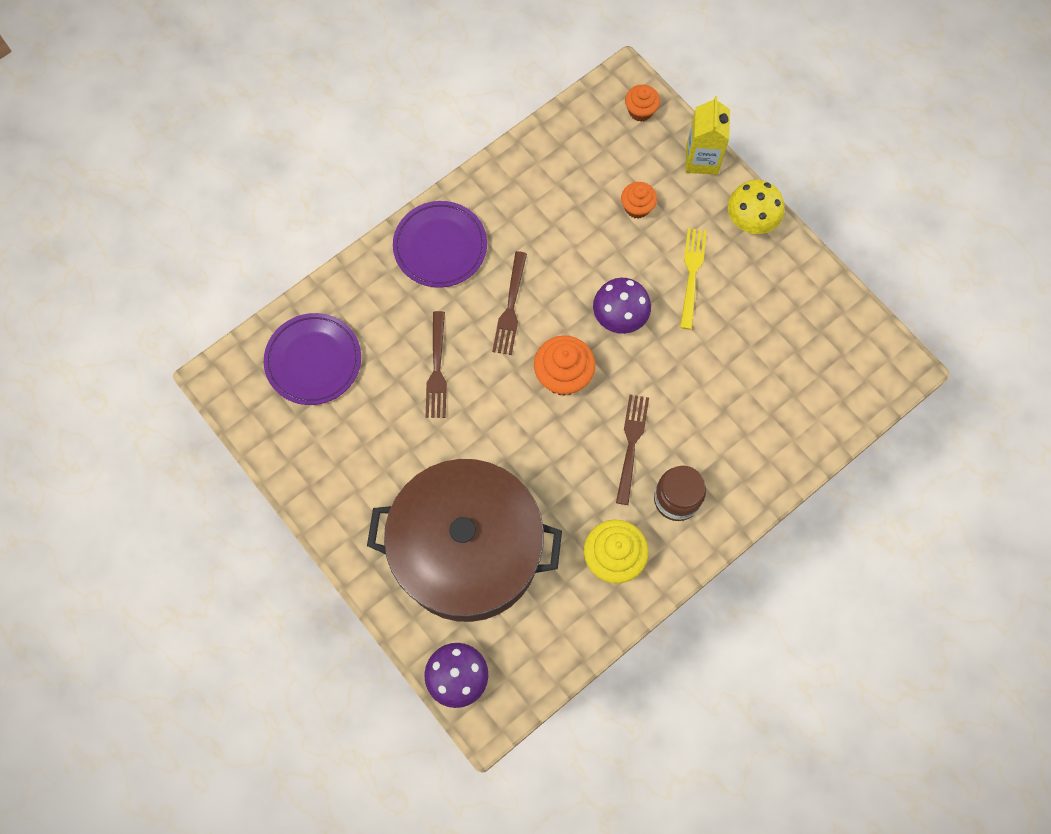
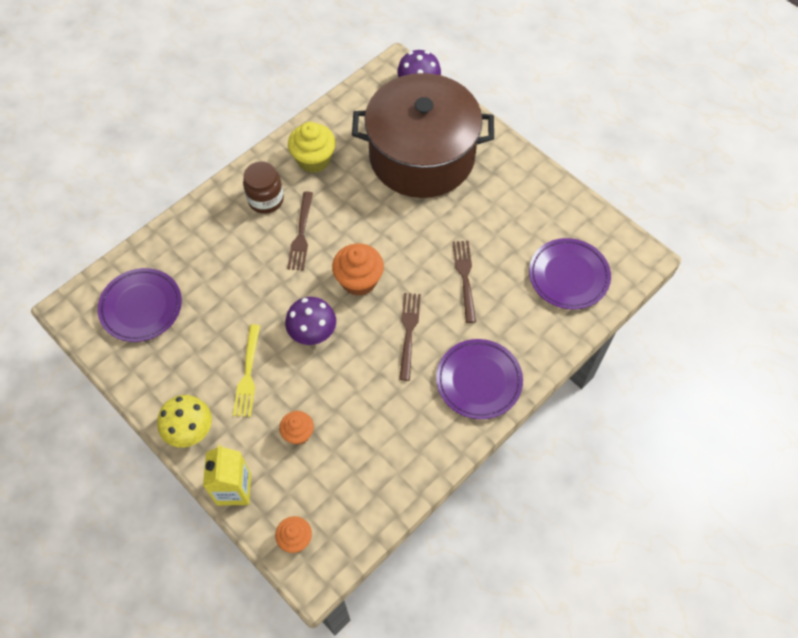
camera: 175 degrees right, 10 degrees down
none -> purple plate [98,268,182,342]

